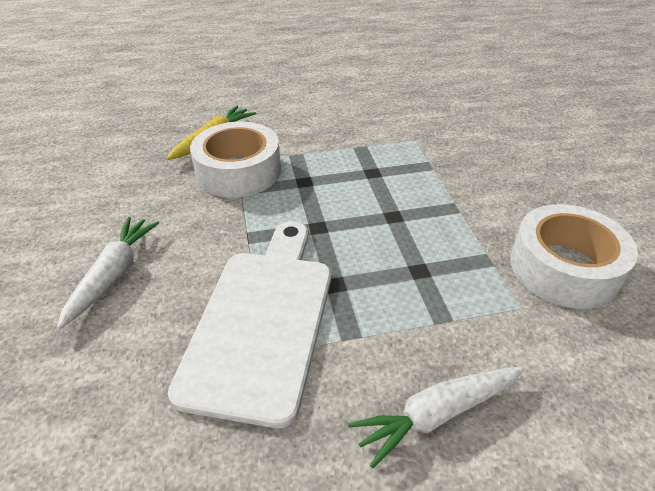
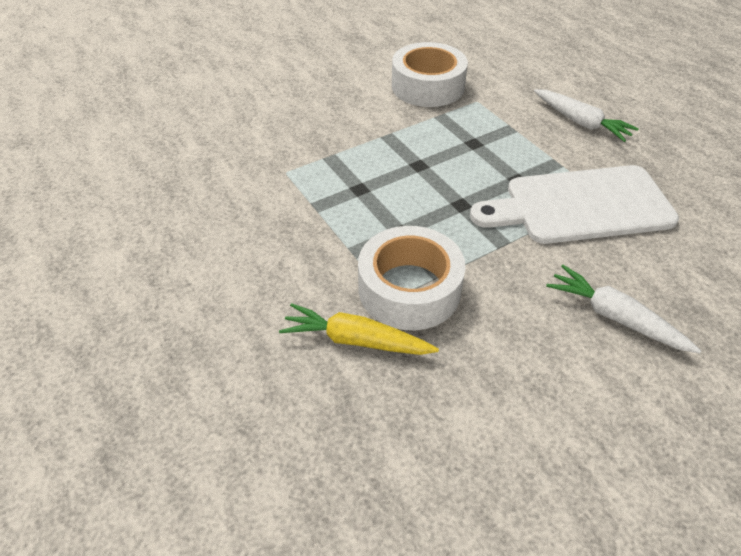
camera: 110 degrees left, 5 degrees up
white carrot [57,217,159,329] -> white carrot turned 45 degrees clockwise [546,265,701,354]

